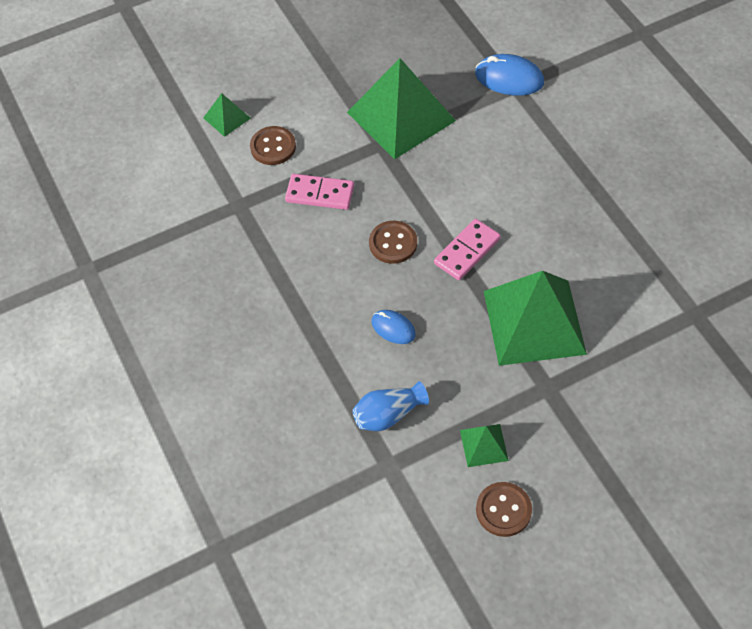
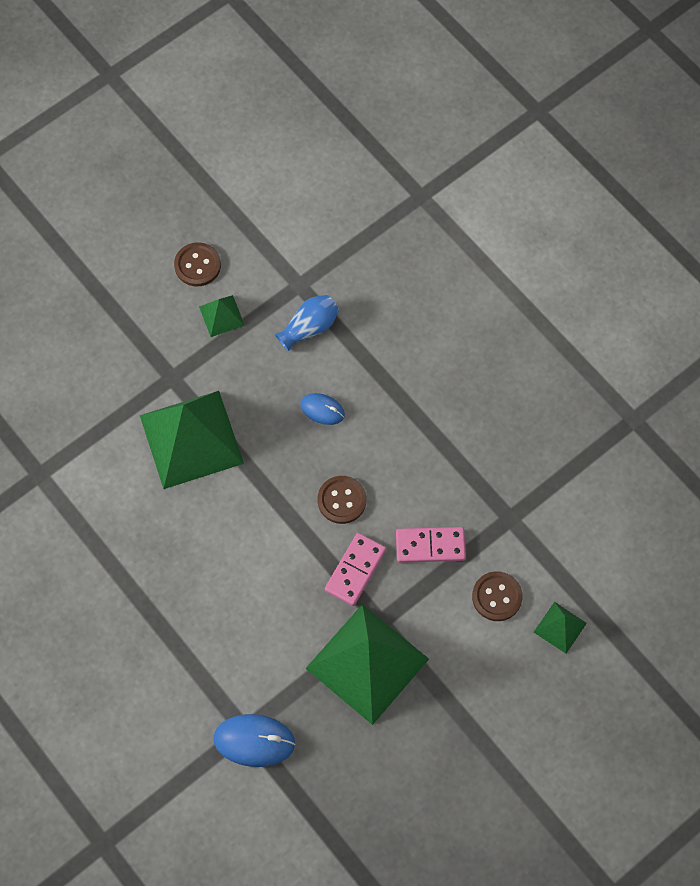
camera: 165 degrees right, 10 degrees up
pink domino [434,219,501,280] -> pink domino moved to [325,533,386,606]

